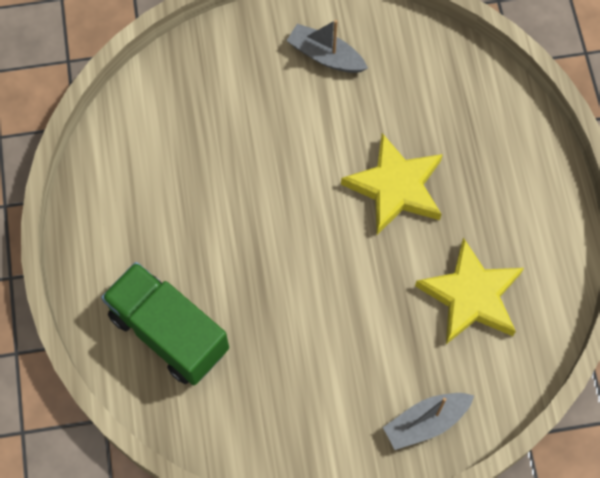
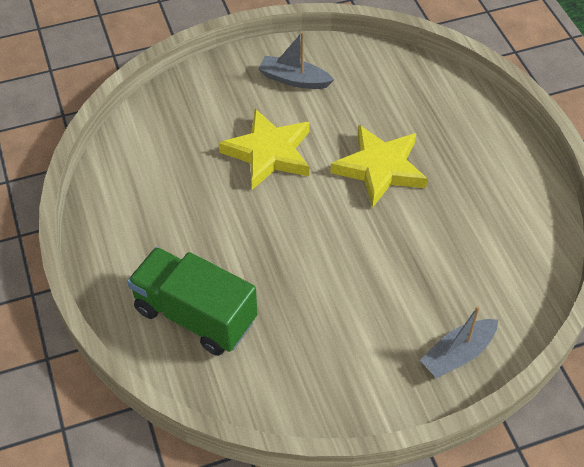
camera: 10 degrees left, 15 degrees down
yellow star [415,237,524,344] -> yellow star moved to [219,109,310,190]

